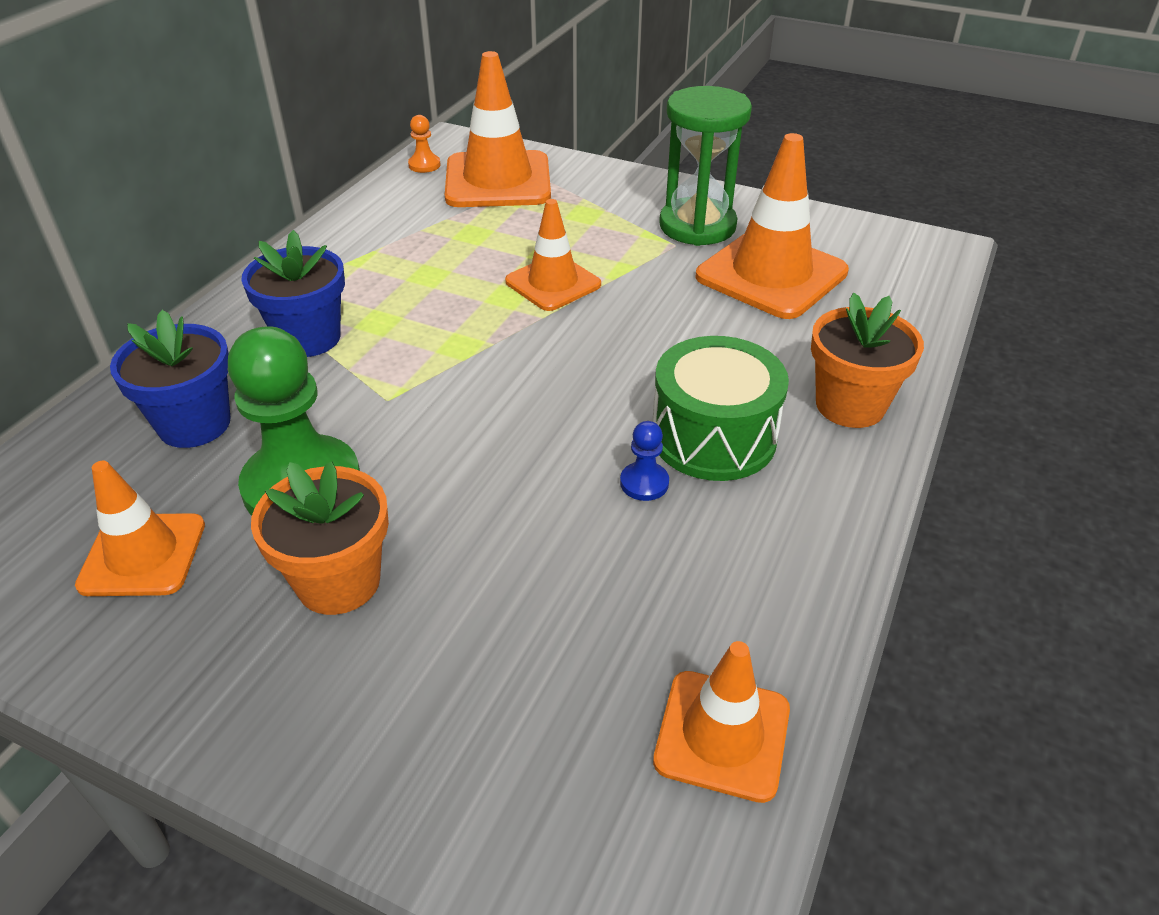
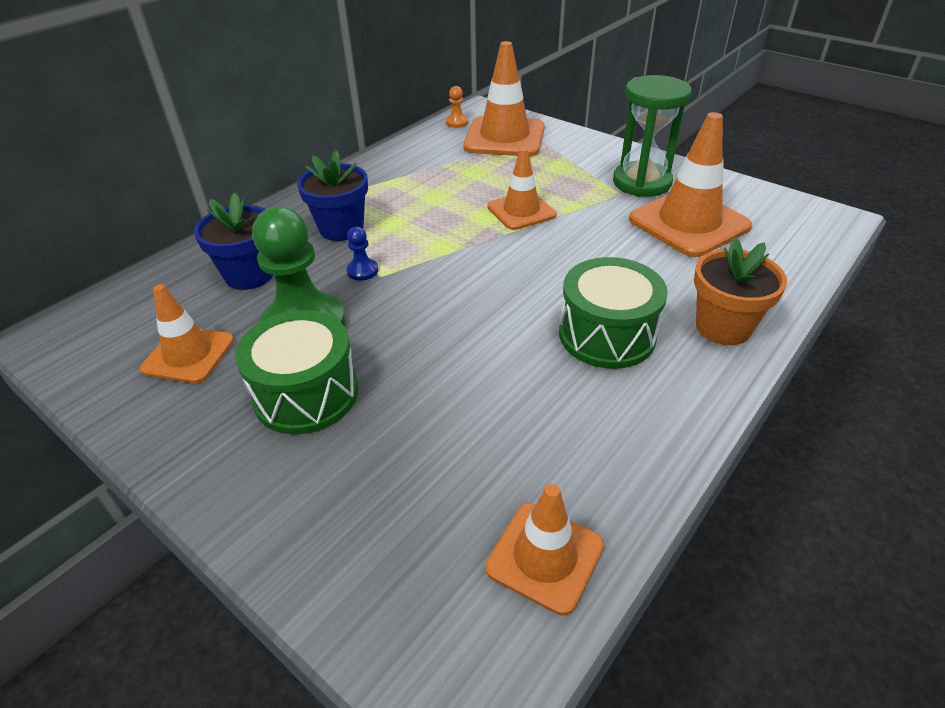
camera: 15 degrees right, 0 degrees up
orange flower pot [251,462,389,615] -> green drum [235,310,359,434]
blue pawn [620,421,669,501] -> blue pawn moved to [346,227,378,281]

